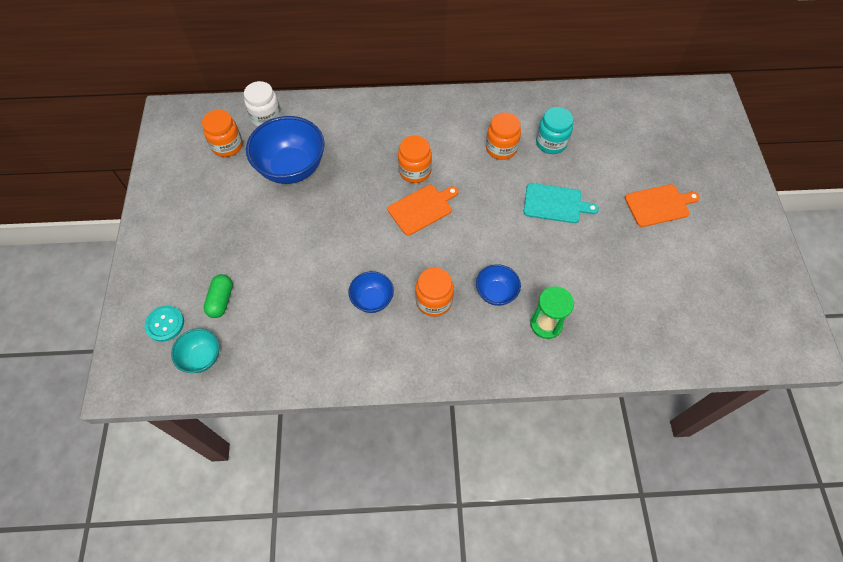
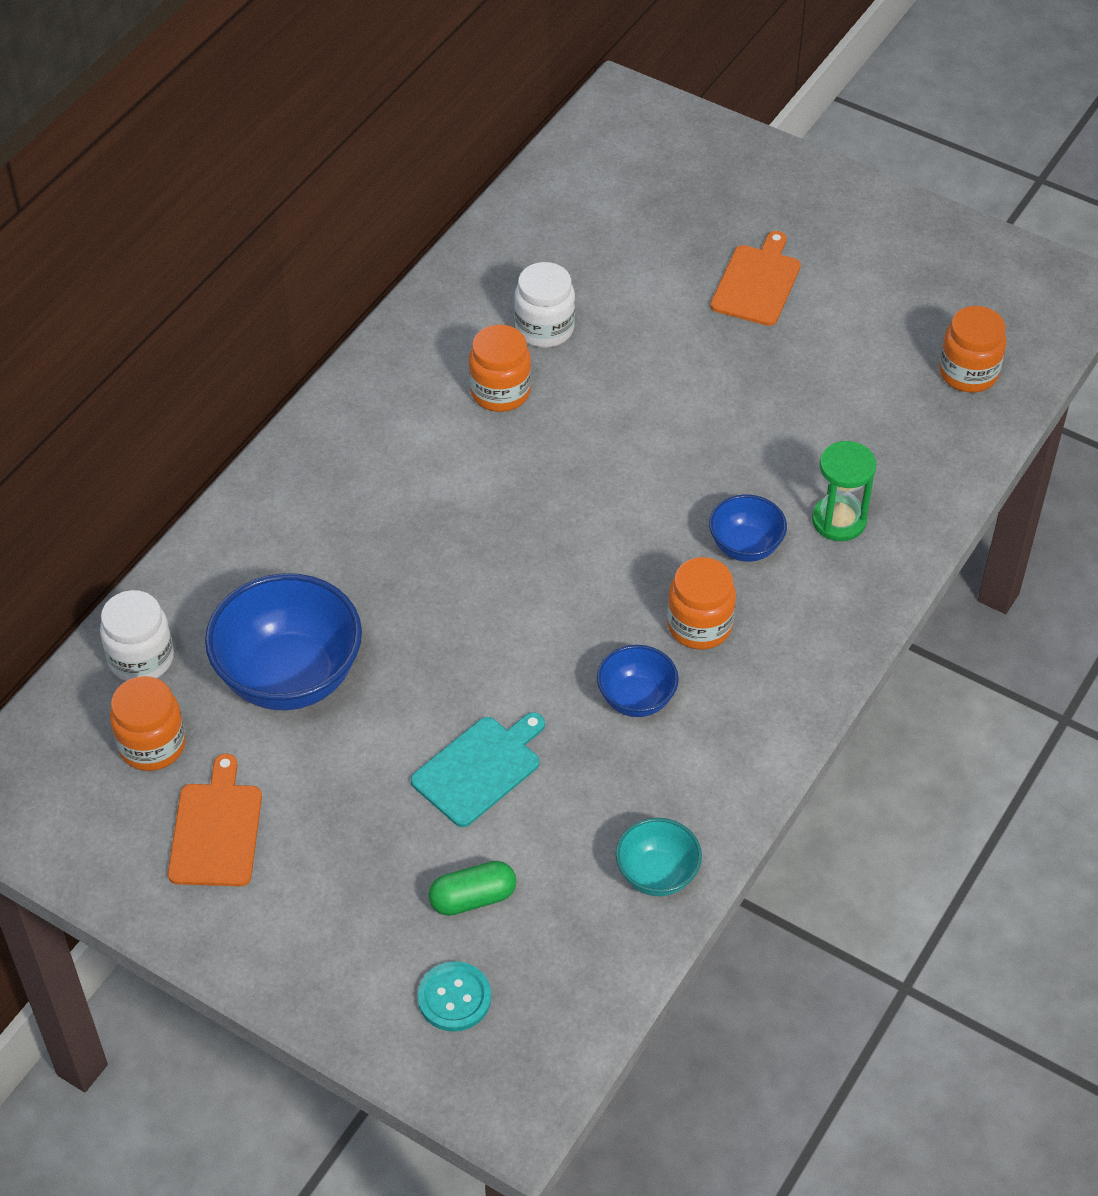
camera: 55 degrees left, 10 degrees down
turquoise bowl [171,328,219,373] -> turquoise bowl moved to [616,818,702,896]
green capsule [204,274,233,318] -> green capsule turned 60 degrees counterclockwise [429,861,517,916]
orange cutting board [388,185,459,236] -> orange cutting board moved to [168,754,262,886]
orange jar [398,135,432,183] -> orange jar moved to [939,306,1007,393]
turquoise cutting board [524,183,599,223] -> turquoise cutting board moved to [411,712,545,827]
turquoise jar [536,107,573,154] -> white jar [514,262,575,348]

